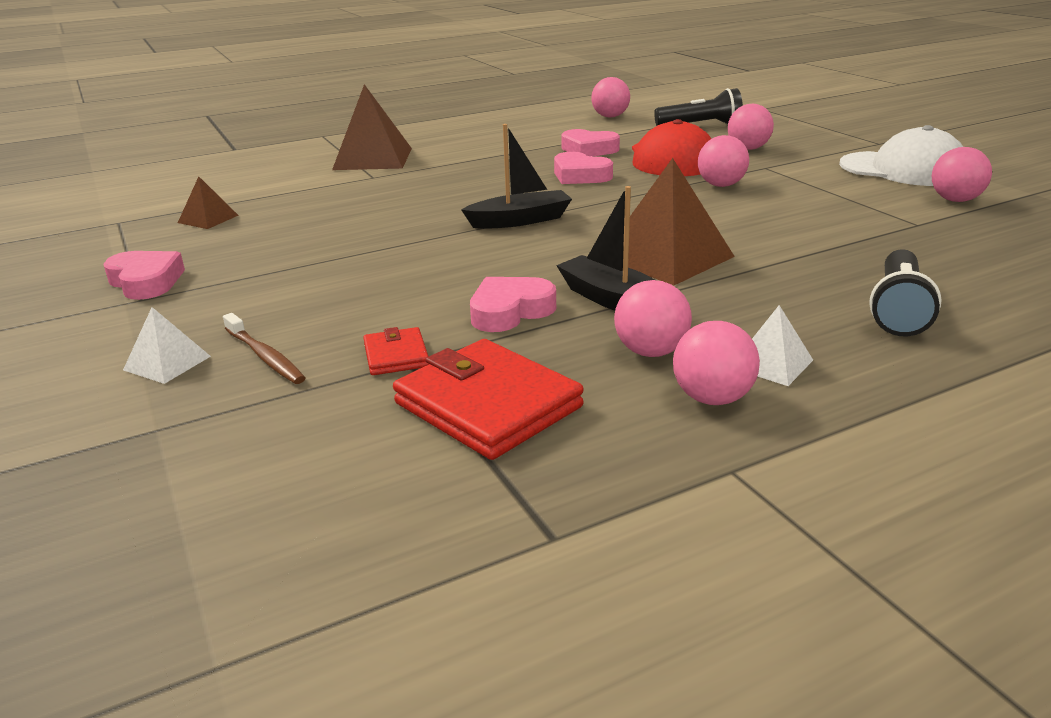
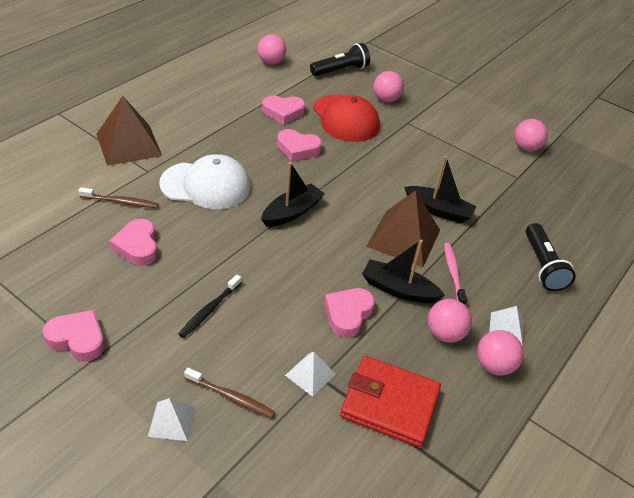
camera: 30 degrees left, 15 degrees up
brown pyramid [178,176,239,229] -> none
red wallet [363,327,429,375] -> white pyramid [285,352,336,397]
pink ball [698,135,749,187] -> none
white cap [839,125,963,186] -> white cap moved to [159,154,251,209]
none -> brown toothbrush [79,187,159,208]
none -> pink heart [109,219,158,266]
none -> black toothbrush [178,274,242,338]
none -> black boat [404,156,477,223]
none -> pink toothbrush [444,243,467,305]

